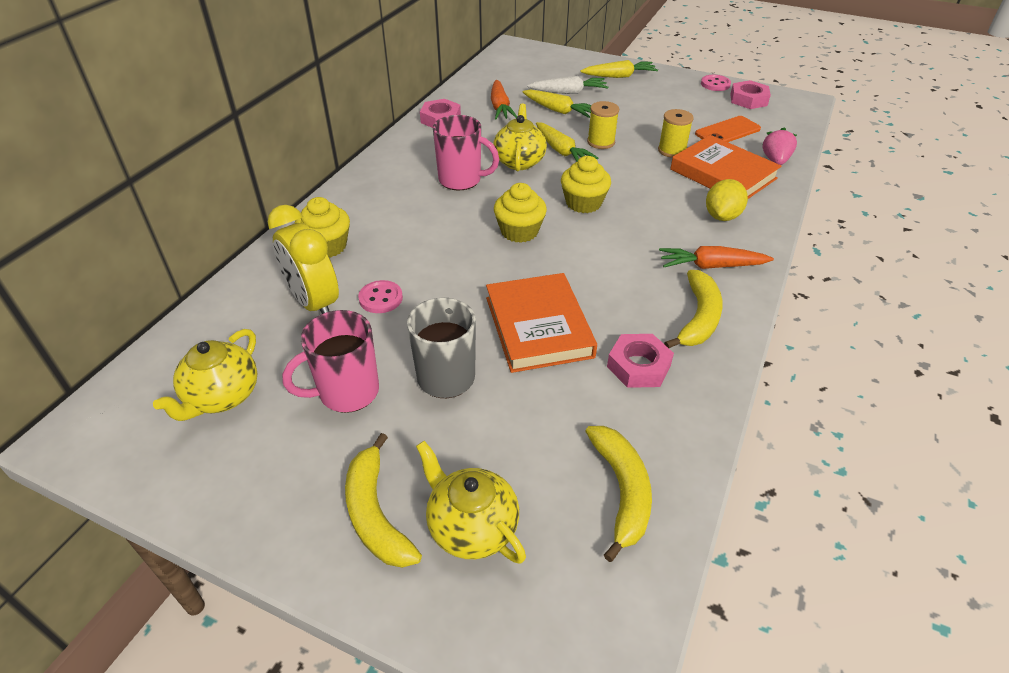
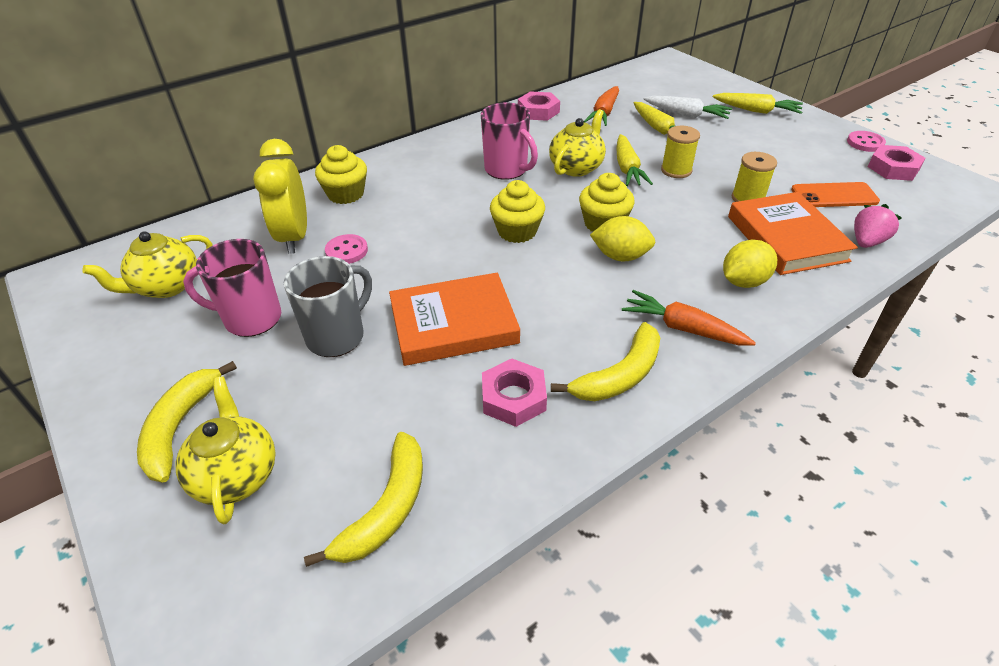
camera: 30 degrees right, 0 degrees up
orange book [486,273,597,373] -> orange book turned 60 degrees clockwise [389,273,520,366]
none -> yellow lemon [590,216,655,261]

